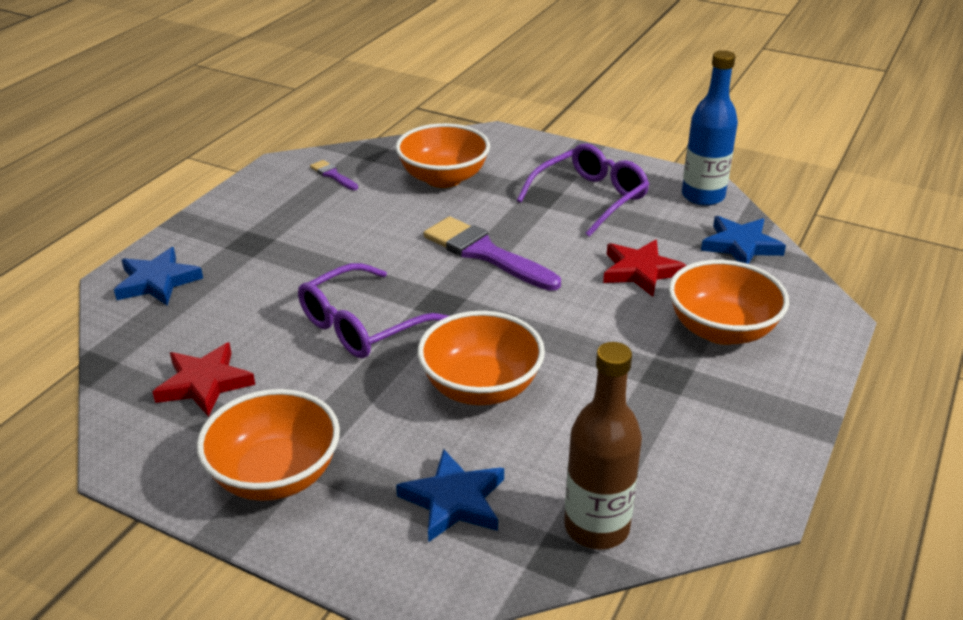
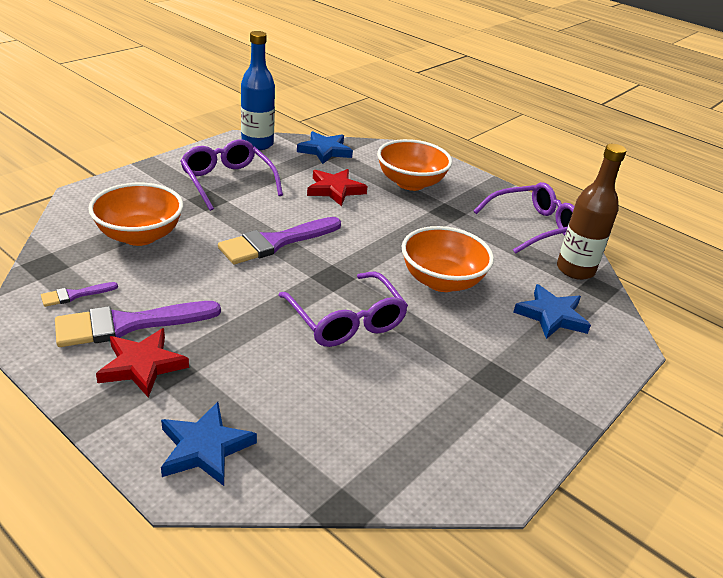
camera: 80 degrees left, 0 degrees up
red star [153,343,255,417] -> red star moved to [96,328,189,398]
orange bowl [197,389,340,501] -> none
none -> purple brush [55,301,221,347]
none -> purple glasses [473,182,574,254]

